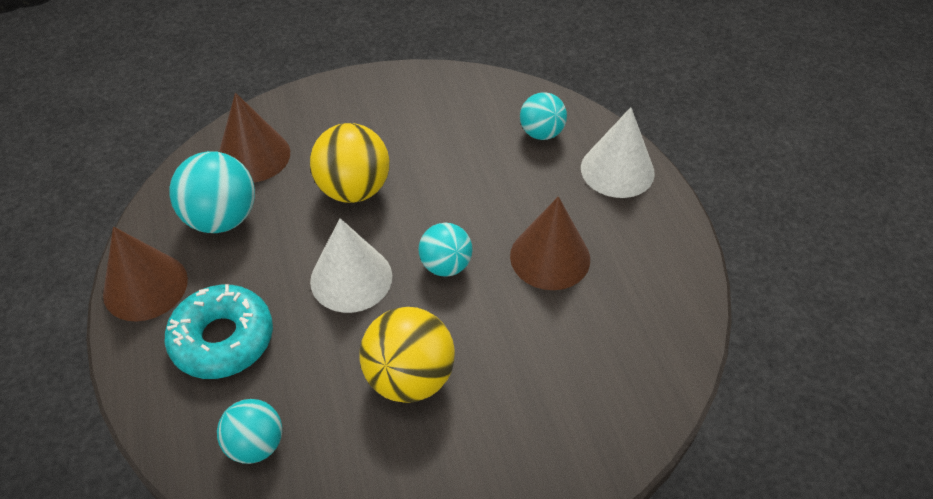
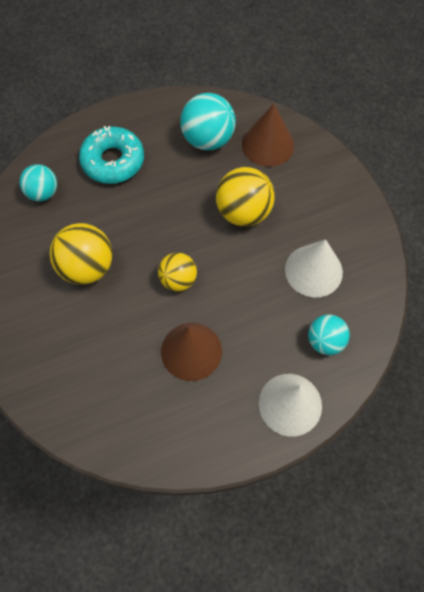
camera: 85 degrees right, 15 degrees up
brown cone [103,227,188,321] -> none
white cone [310,218,392,313] -> white cone moved to [285,239,343,298]
turquoise ball [418,223,473,276] -> yellow ball [158,253,197,291]

